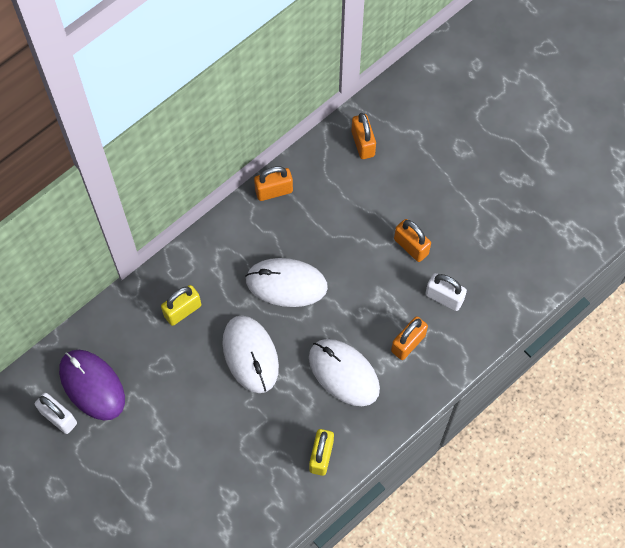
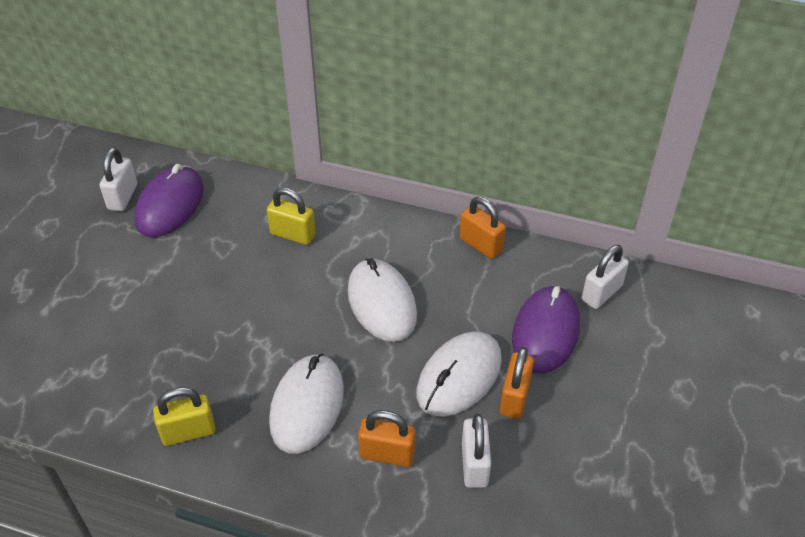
camera: 60 degrees right, 20 degrees down
white mouse [222,315,279,393] -> white mouse moved to [417,331,502,417]
orange padlock [352,113,376,159] -> white padlock [582,245,629,309]
none -> purple mouse [512,286,580,374]

